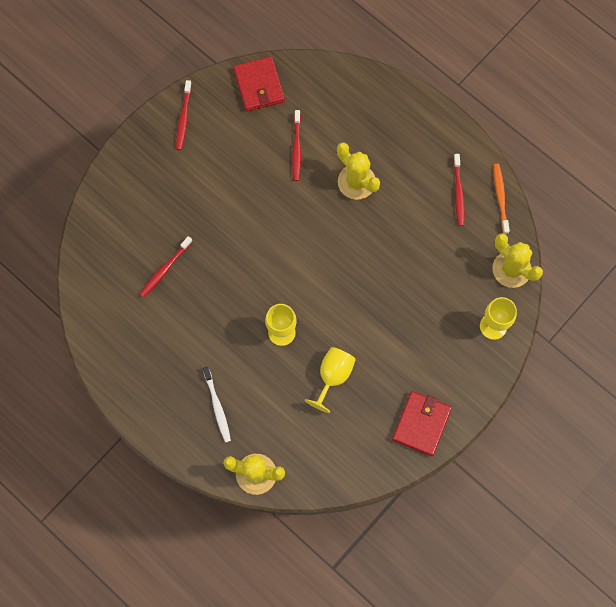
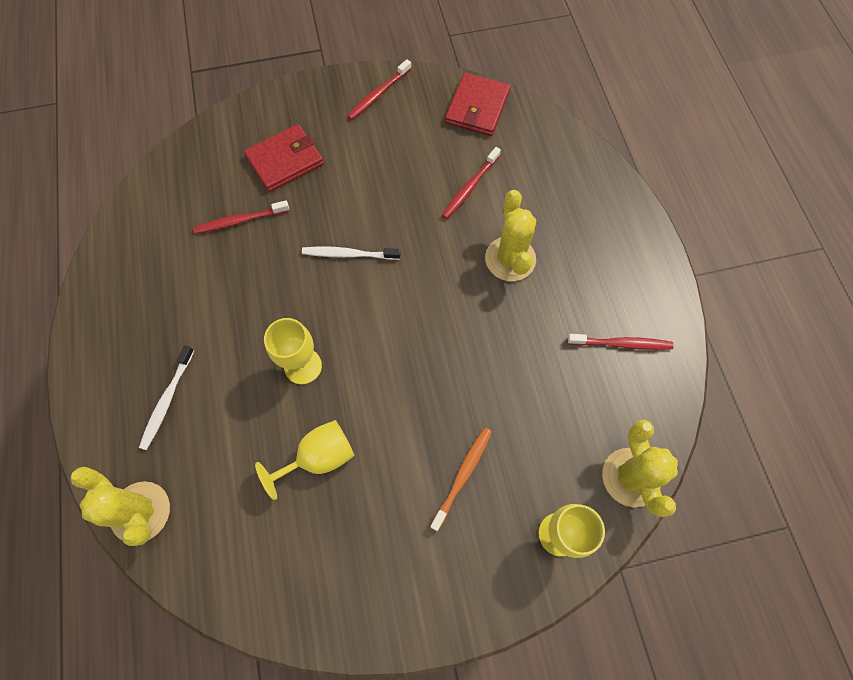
camera: 35 degrees right, 5 degrees down
red wallet [392,391,452,456] -> red wallet moved to [244,124,324,192]
red toothbrush [453,154,465,226] -> red toothbrush turned 120 degrees counterclockwise [568,334,674,350]
orange toothbrush [494,164,510,234] -> orange toothbrush moved to [430,428,492,531]
none -> white toothbrush [302,247,400,260]

